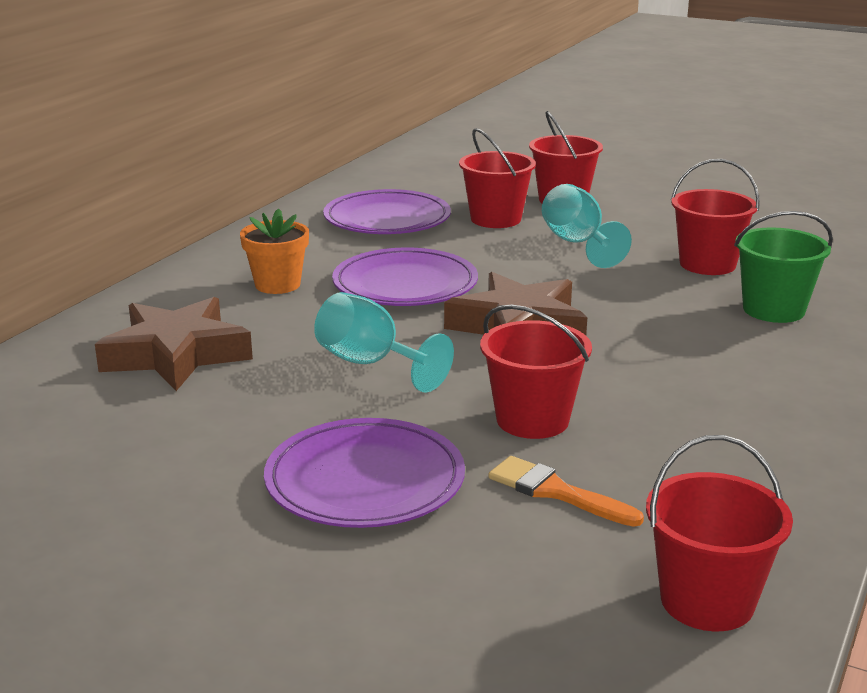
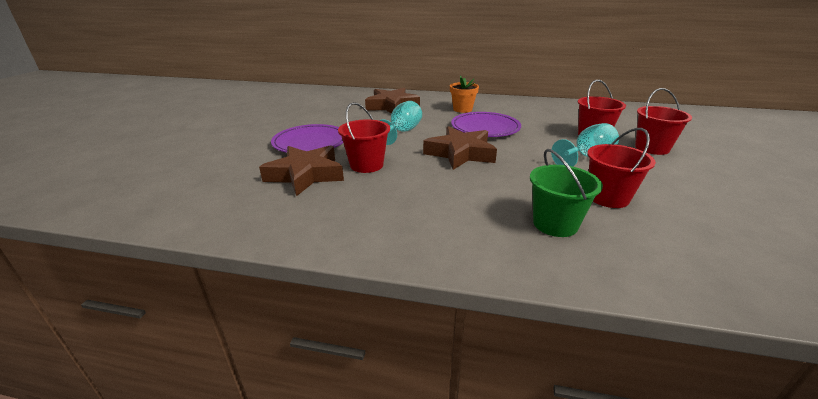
camera: 75 degrees right, 5 degrees up
purple plate [323,189,451,234] -> none
orange brush [488,456,644,527] -> brown star [259,145,344,196]
red bucket [646,435,793,631] -> none

